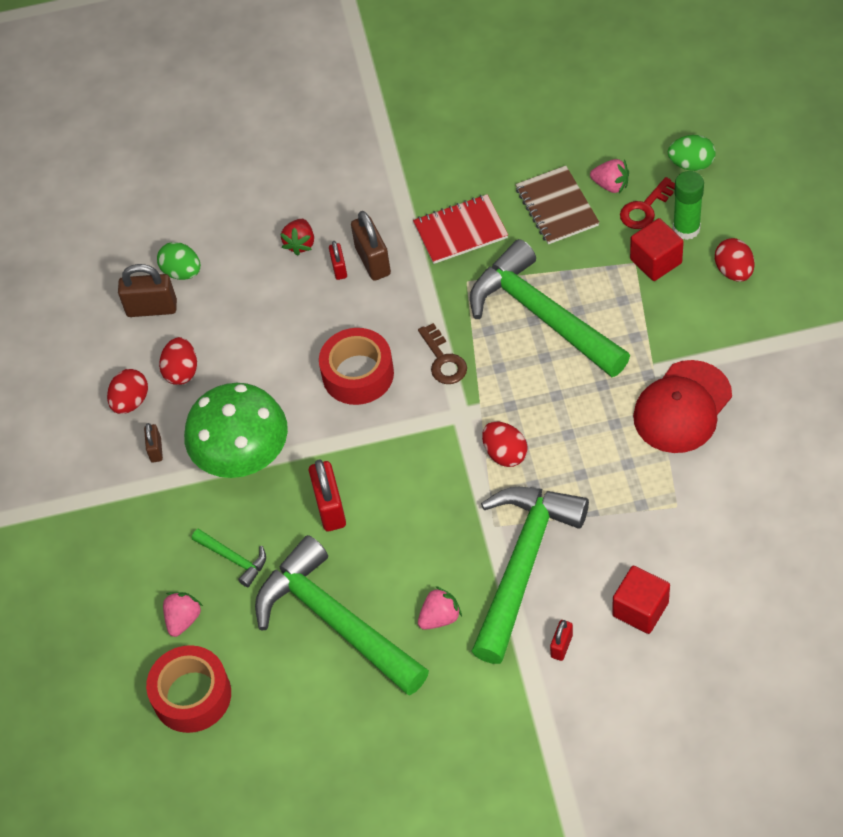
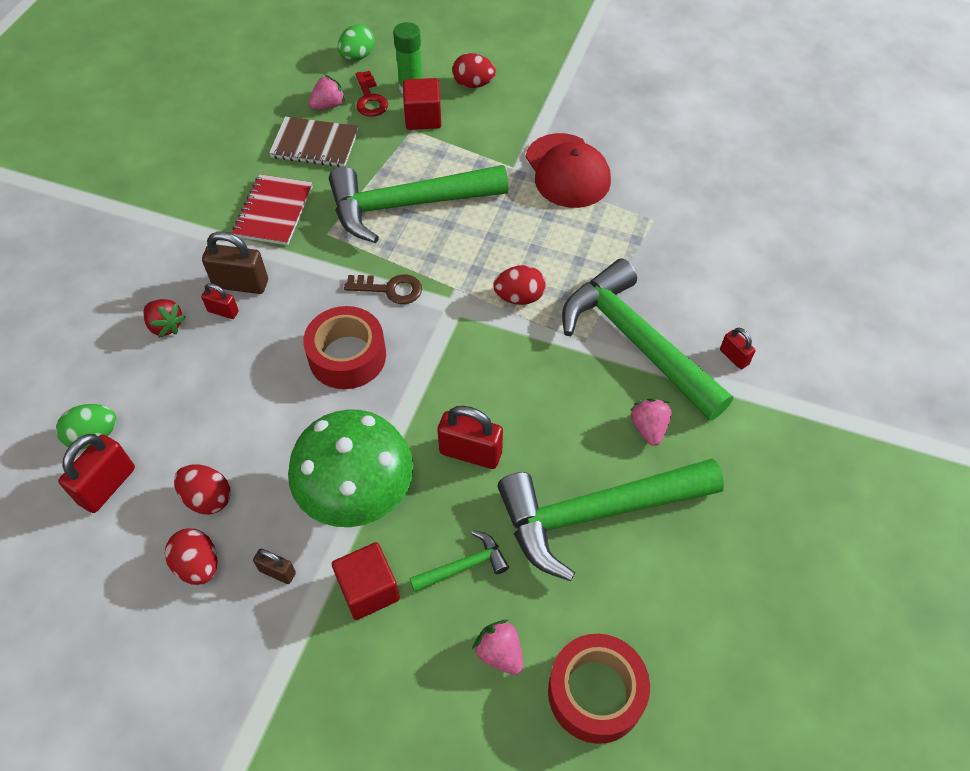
camera: 65 degrees left, 0 degrees up
brown padlock [118,264,177,317] -> red padlock [58,434,135,513]
red cube [612,566,670,634] -> red cube moved to [332,542,400,620]

